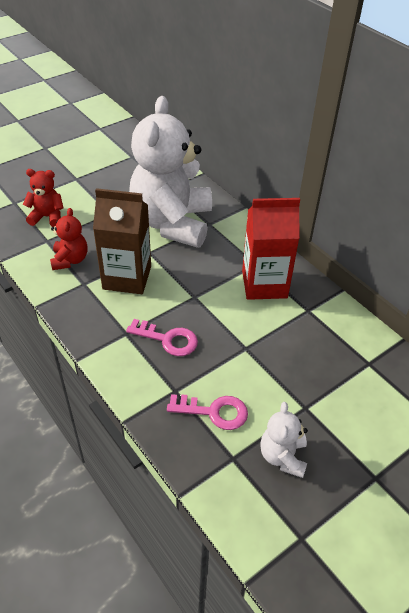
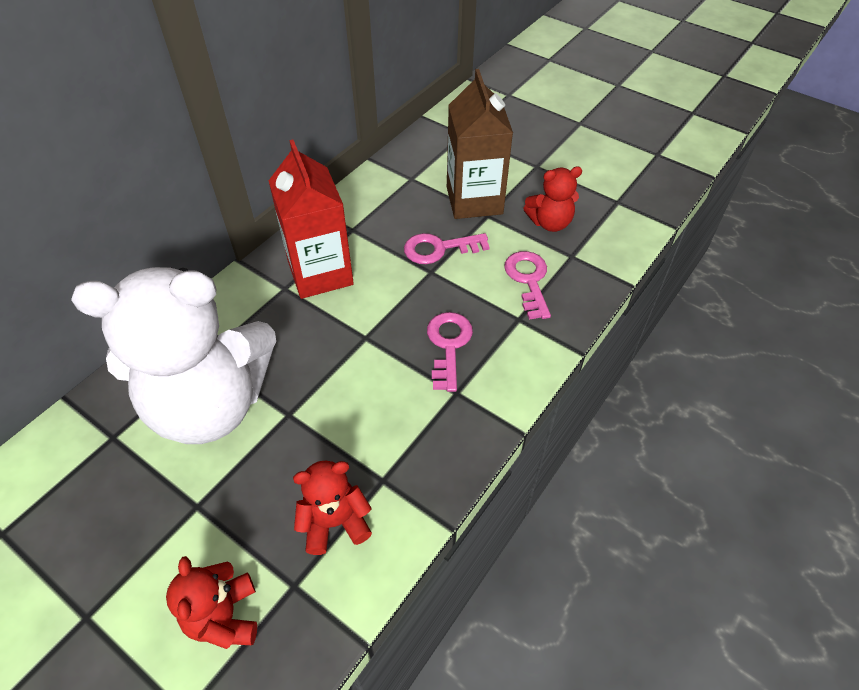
camera: 105 degrees left, 5 degrees up
brown carton [93,188,151,294] -> brown carton moved to [447,69,513,219]
white teddy bear [260,402,308,478] -> red teddy bear [523,166,582,232]
none -> pink key [404,233,490,264]

